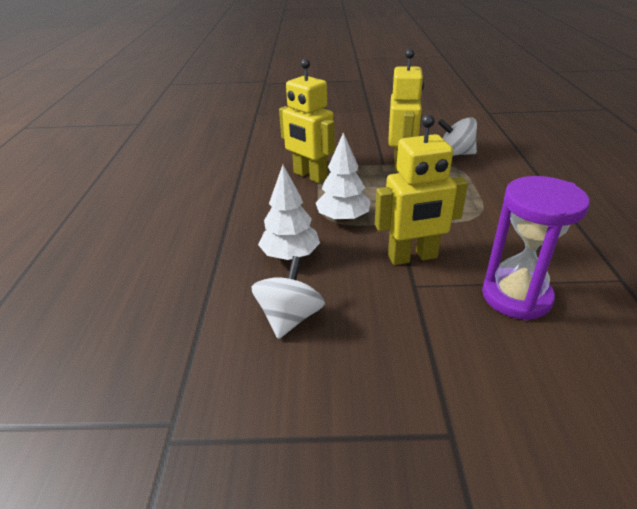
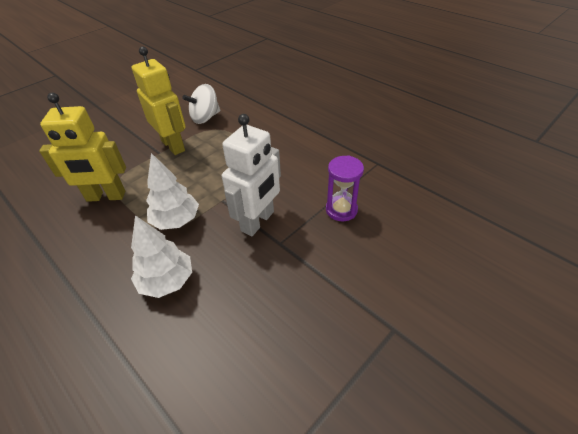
camera: 45 degrees left, 10 degrees up
white spinning top [252,256,325,339] -> none
yellow robot [375,114,468,265] -> white robot [222,114,281,236]
purple hourglass [482,176,590,320] -> purple hourglass [326,155,364,221], size x0.65

